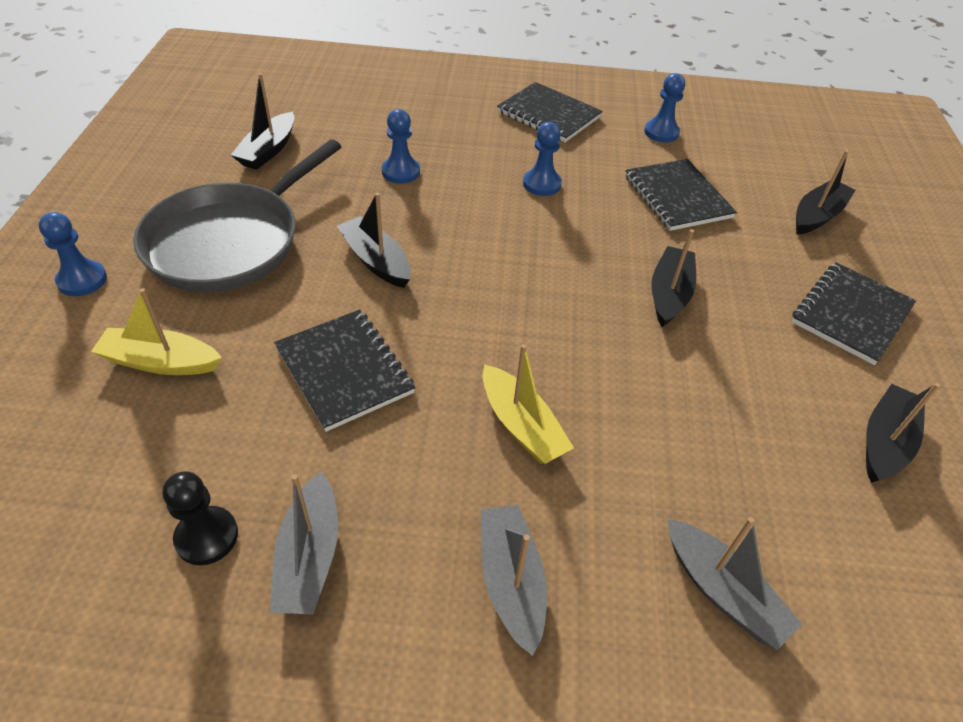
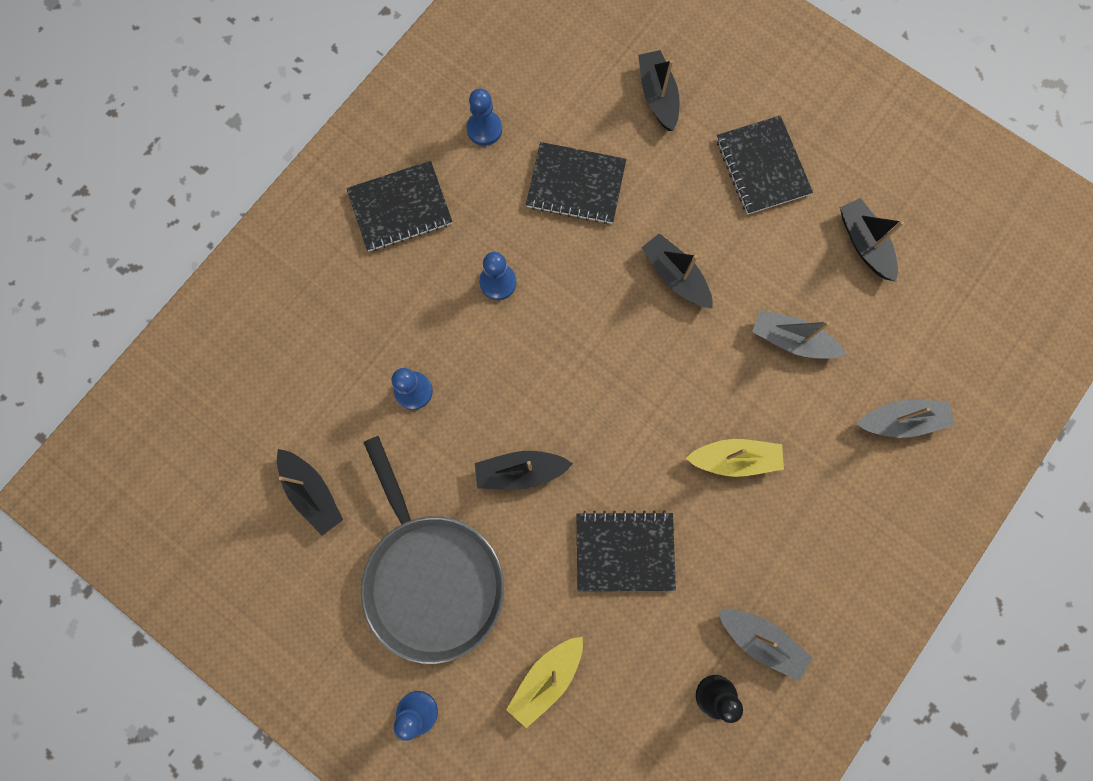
camera: 55 degrees left, 30 degrees up
grey boat [481,504,547,656] -> grey boat moved to [752,310,846,359]

